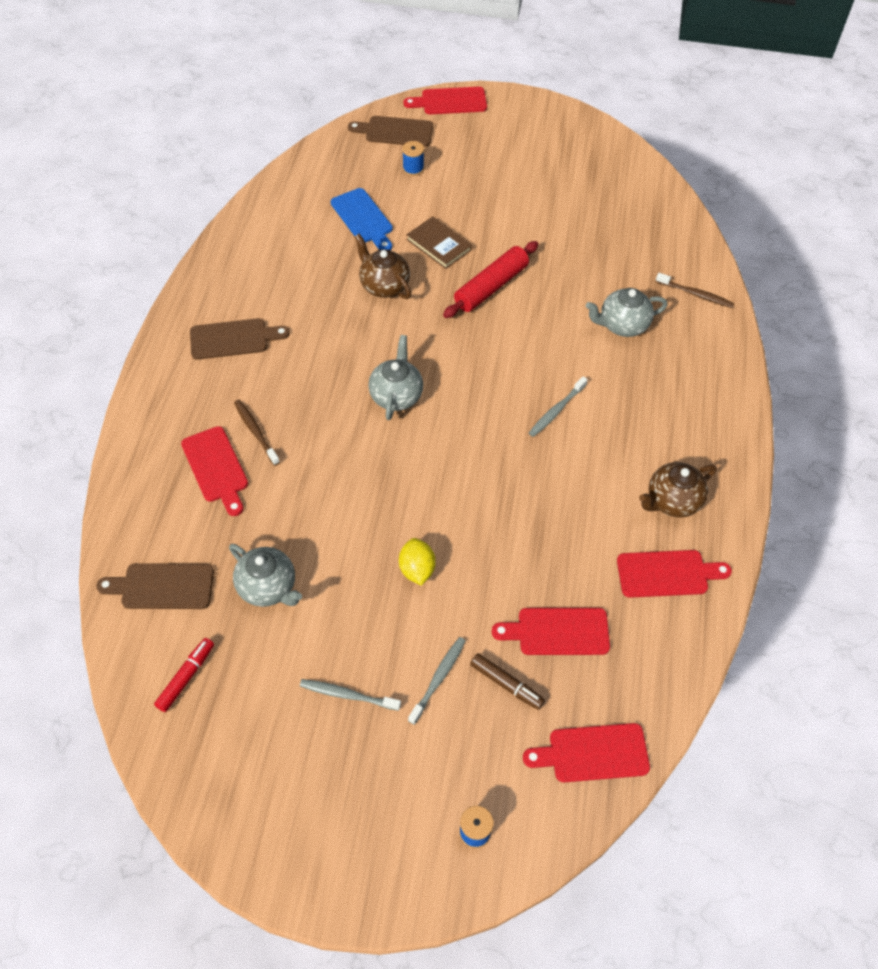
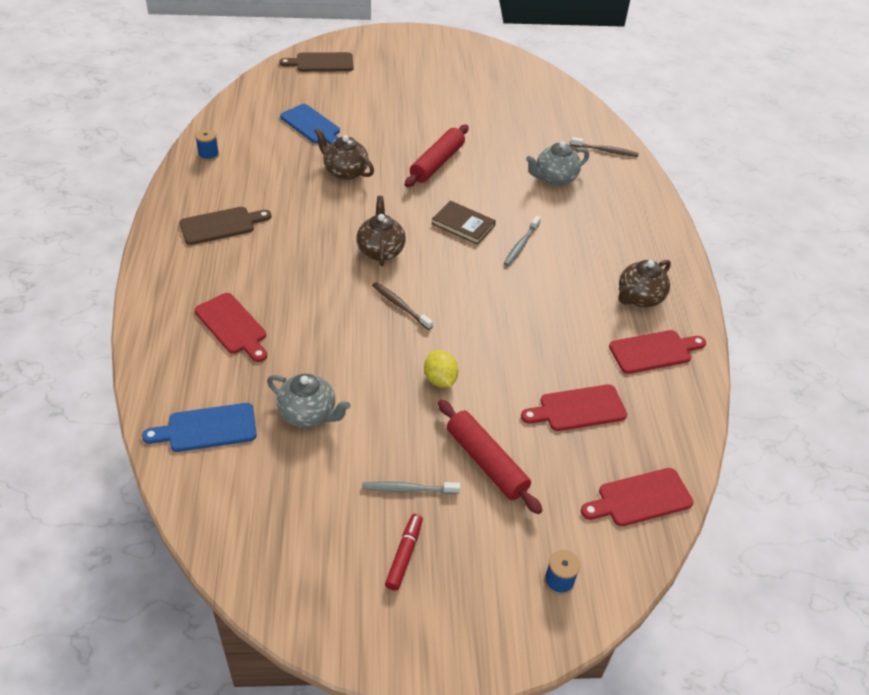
camera: 15 degrees left, 10 degrees down
brown cutting board [96,563,214,609] -> blue cutting board [142,403,257,452]
red marker [154,638,214,712] -> red marker moved to [385,514,423,591]
brown toothbrush [234,400,280,466] -> brown toothbrush moved to [372,282,433,330]
grey teapot [368,335,423,420] -> brown teapot [356,196,406,266]
blue spool [402,141,424,176] -> blue spool moved to [195,128,219,161]
red cutting board [403,87,487,114] -> none
brown book [406,216,472,269] -> brown book moved to [432,201,496,245]
grey toothbrush [408,637,466,725] -> red rolling pin [438,400,543,514]
brown marker [470,653,545,710] -> none

